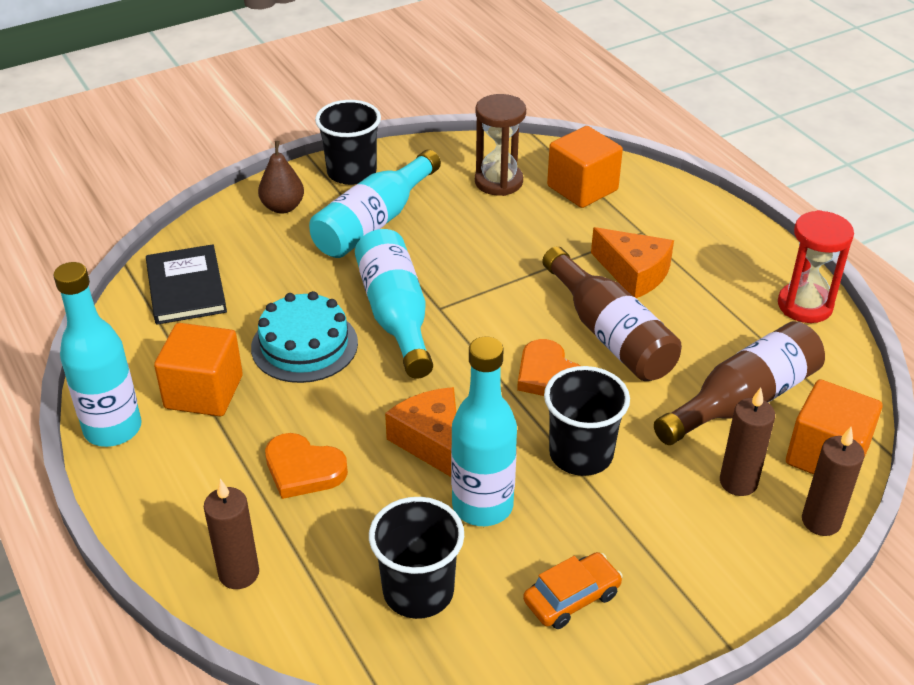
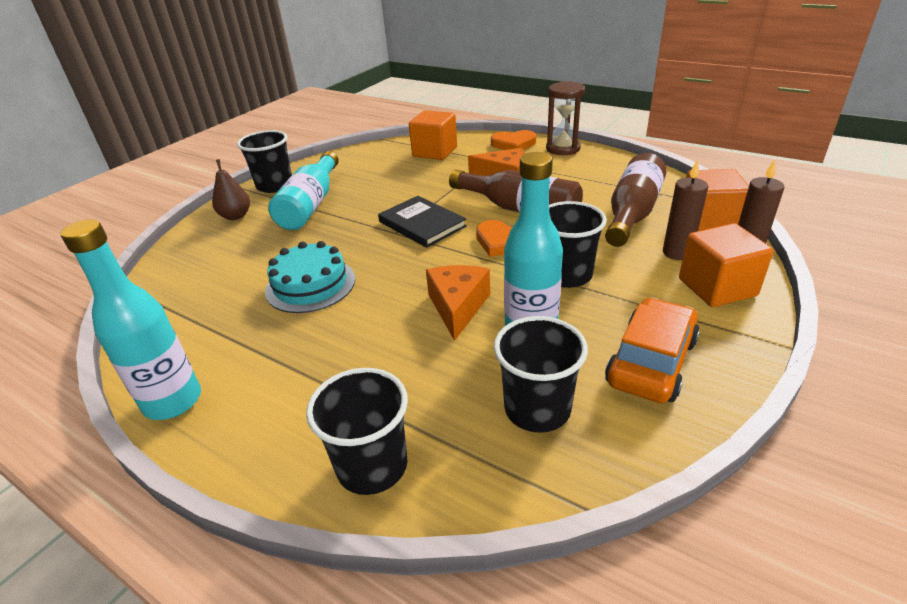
camera: 25 degrees left, 5 degrees down
black book [146,244,227,325] -> black book moved to [378,196,467,248]
orange cube [154,323,243,416] -> orange cube moved to [679,223,773,307]
brown candle [204,479,259,589] -> black cup [306,368,408,495]
orange heart [265,433,348,499] -> orange heart moved to [491,130,536,150]
turquoise bottle [355,229,433,379] -> none
orange cheese [385,387,456,477] -> orange cheese turned 60 degrees clockwise [426,265,490,341]
brown hourglass [475,94,526,196] -> brown hourglass moved to [546,81,585,155]
orange car [523,552,623,629] -> orange car [605,298,700,403], size x1.57
red hourglass [778,210,854,323] -> none

